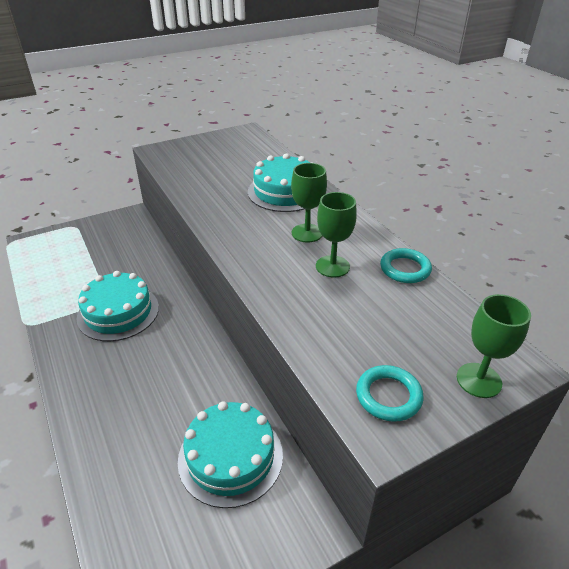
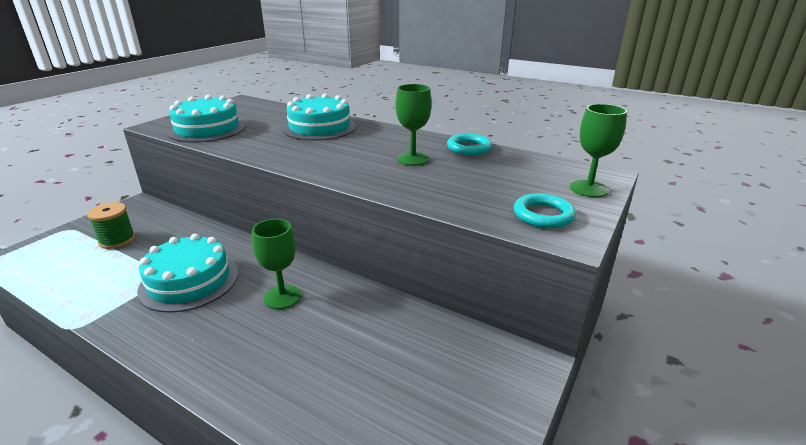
camera: 30 degrees left, 10 degrees down
turquoise cake [178,401,283,508] -> turquoise cake moved to [167,95,246,142]
green goblet [291,163,327,243] -> green goblet moved to [252,219,301,309]
none -> green spool [87,202,135,249]

